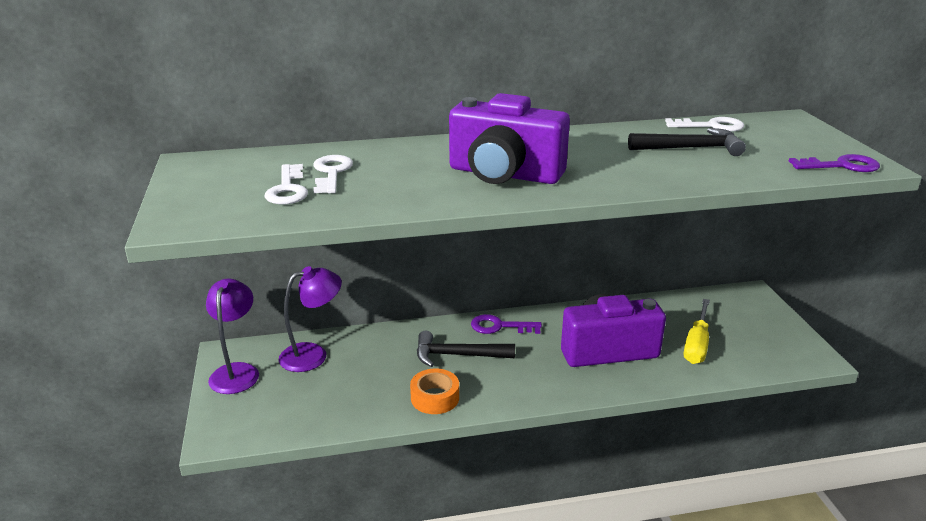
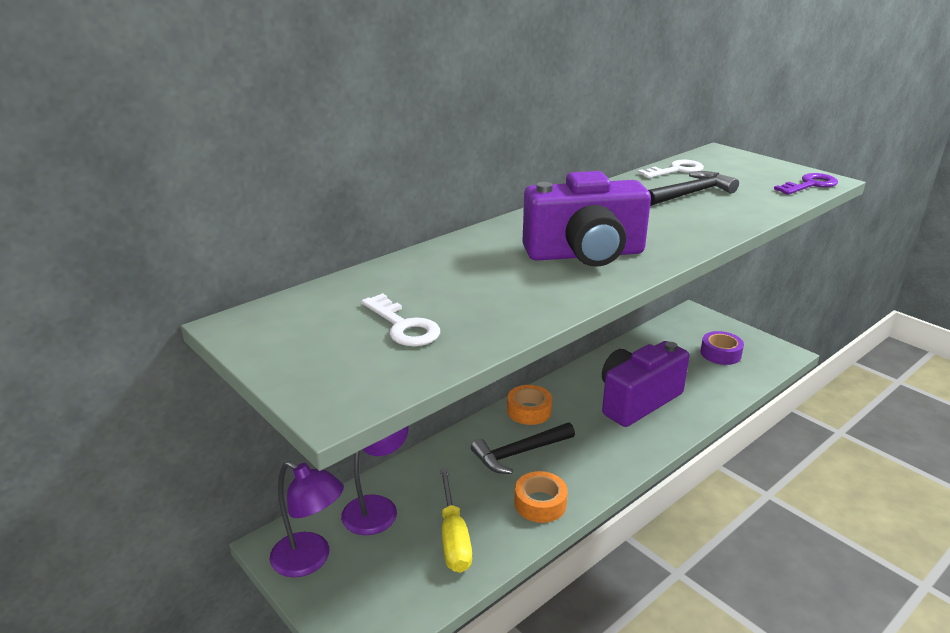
camera: 30 degrees left, 0 degrees up
purple lamp [206,278,259,394] -> purple lamp turned 150 degrees clockwise [270,461,344,577]
white key [313,155,353,193] -> none
purple key [471,314,542,334] -> orange tape [507,385,552,425]
yellow screwdriver [684,299,710,364] -> yellow screwdriver moved to [440,468,472,573]
none -> purple tape [701,331,744,365]

